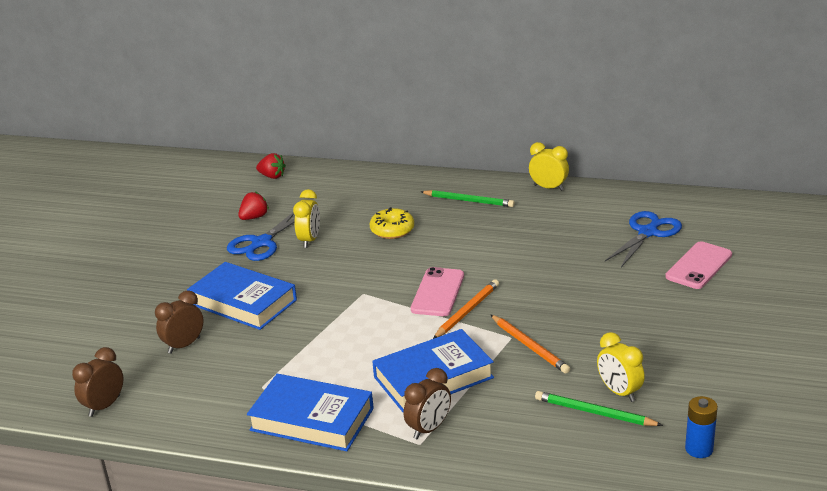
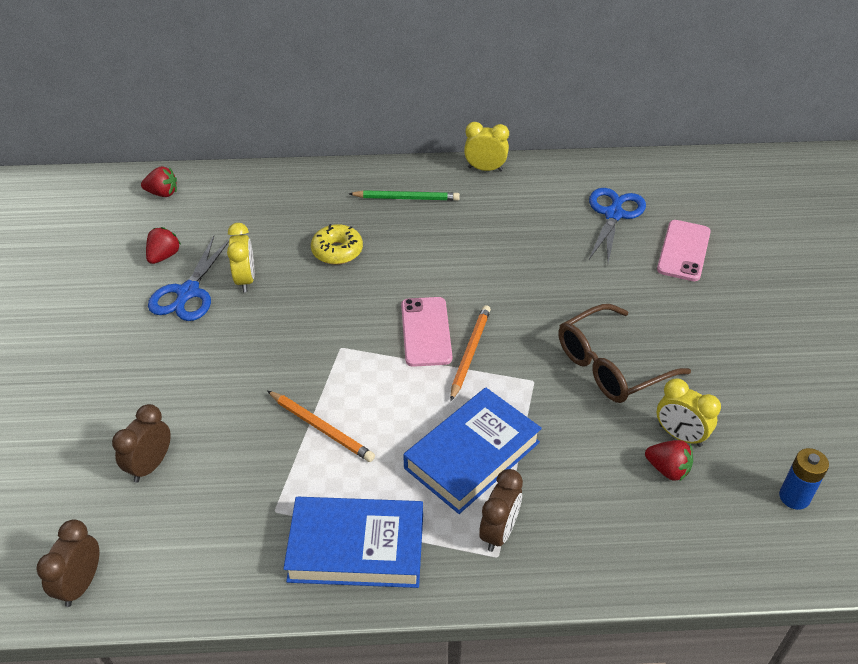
camera: 20 degrees left, 15 degrees up
blue book [187,262,297,330] -> none
orange pencil [491,315,570,374] -> orange pencil moved to [268,391,375,462]
green pencil [535,391,663,426] -> red strawberry [645,440,693,481]
none -> brown glasses [559,304,691,403]

